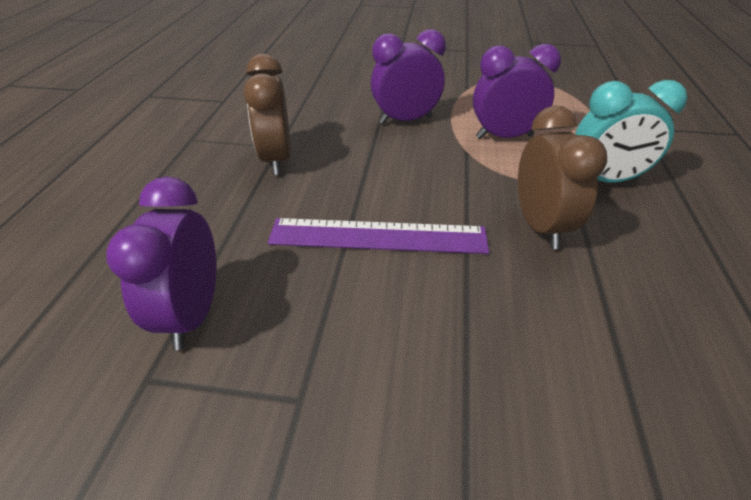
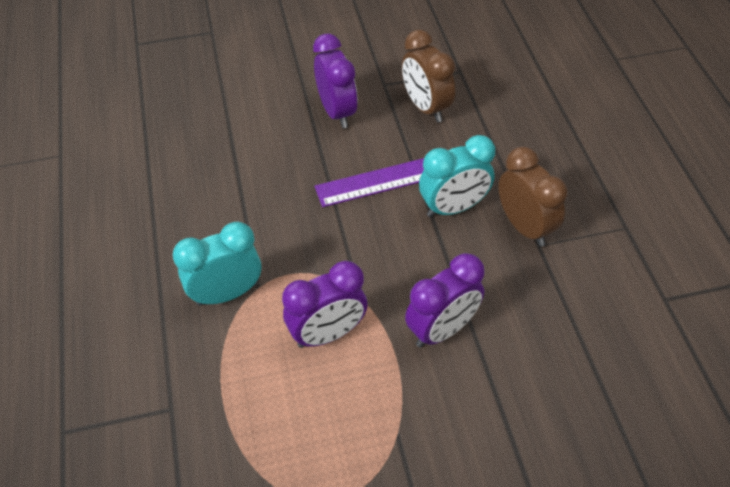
camera: 160 degrees right, 10 degrees up
purple clock [106,177,216,350] -> purple clock moved to [313,34,358,128]
brown clock [518,106,607,249] -> brown clock moved to [402,29,455,123]
none -> turquoise clock [419,135,495,217]

